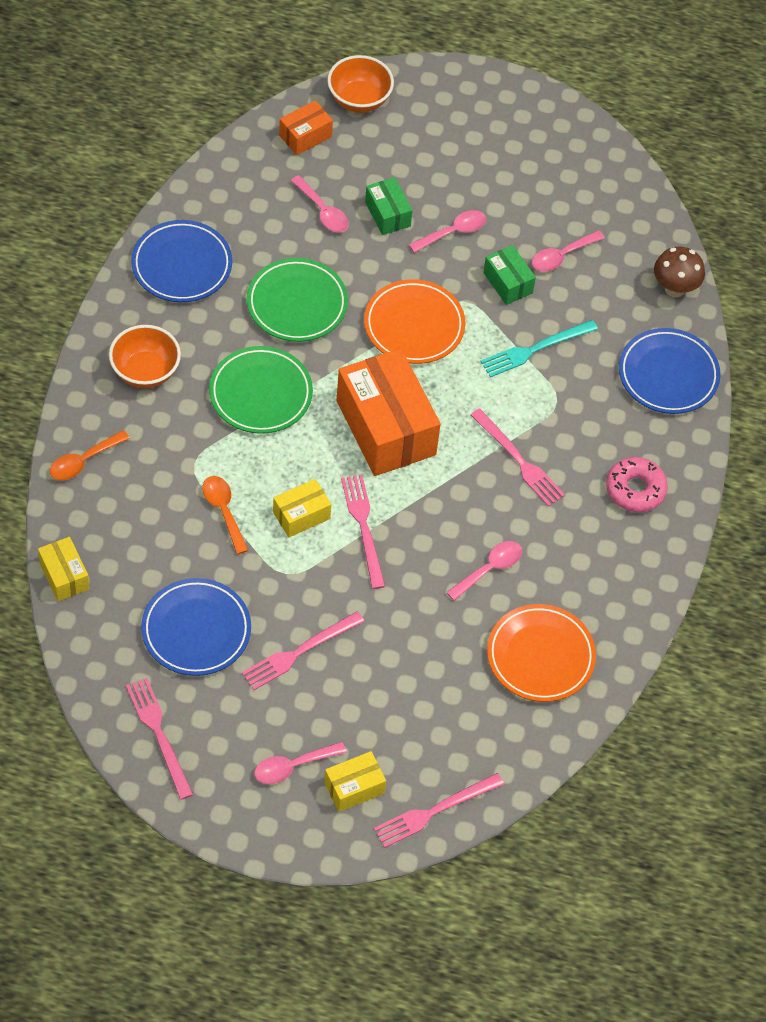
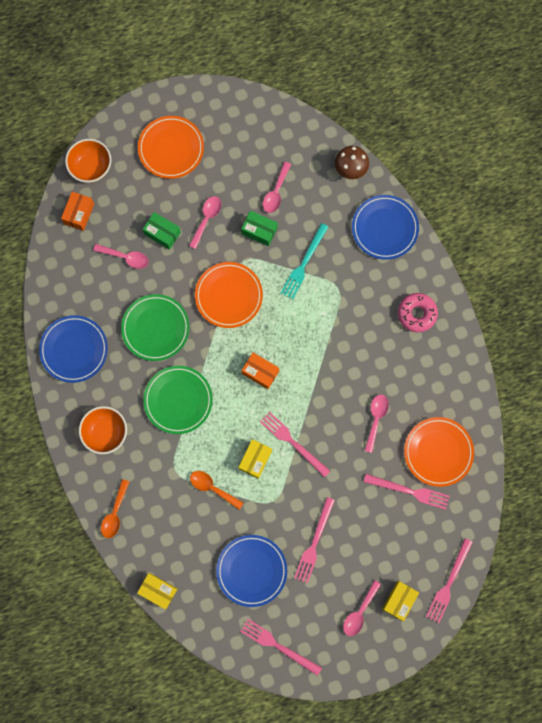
camera: 30 degrees left, 20 degrees up
orange box [336,348,441,476] -> orange box [242,353,279,389], size x0.48
pink fork [471,408,565,507] -> pink fork moved to [364,474,450,510]
none -> orange plate [138,116,204,179]

